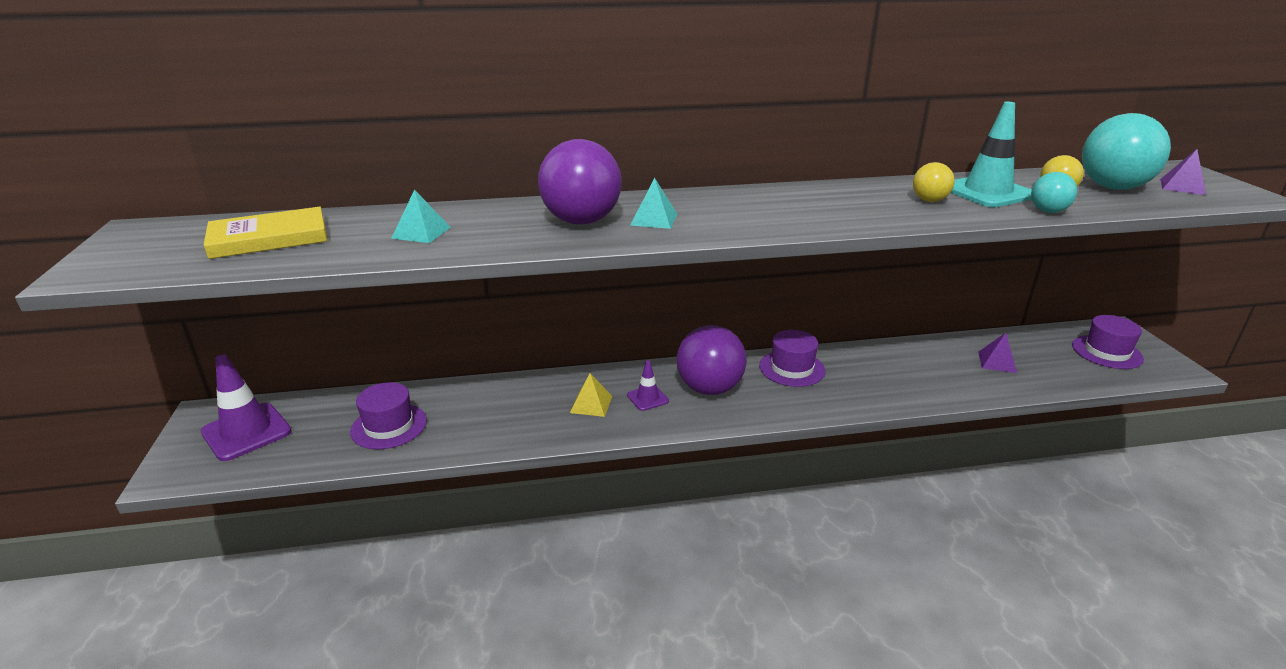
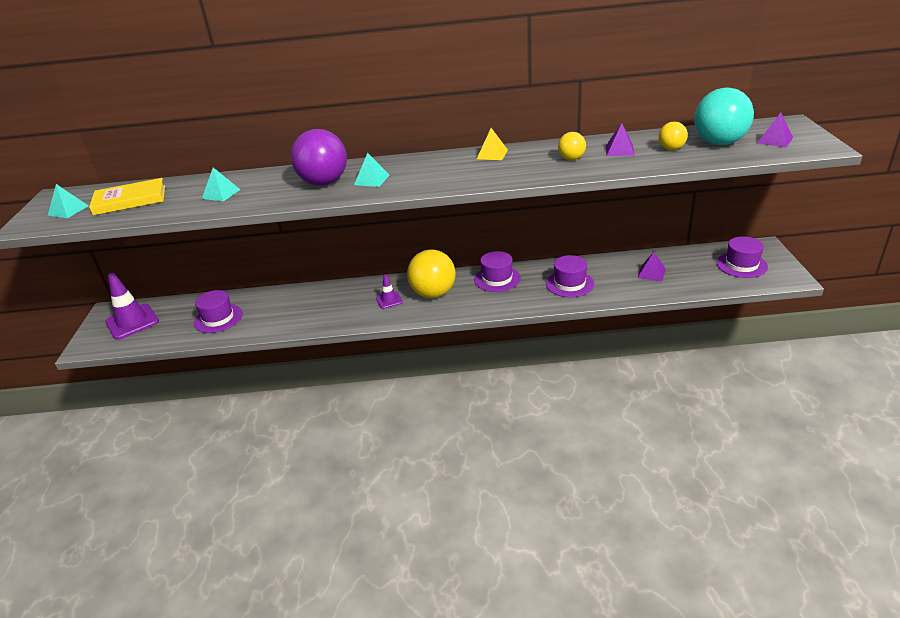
camera: 10 degrees right, 5 degrees up
yellow pyramid [570,373,612,417] -> yellow pyramid moved to [477,128,508,160]
purple ball [677,325,747,395] -> yellow ball [407,249,456,298]
turquoise traffic cone [951,102,1032,207] -> purple pyramid [606,123,635,156]
turquoise ball [1031,172,1077,213] -> none
none -> turquoise pyramid [48,184,88,218]
none -> purple hat [546,255,595,297]

